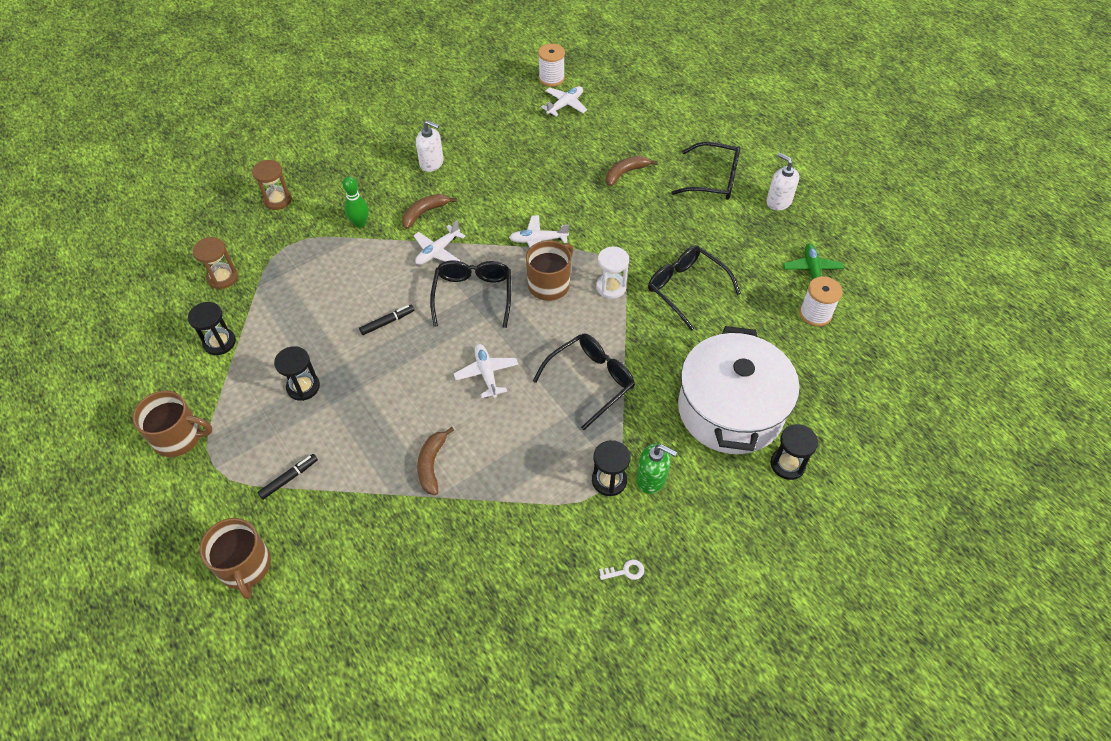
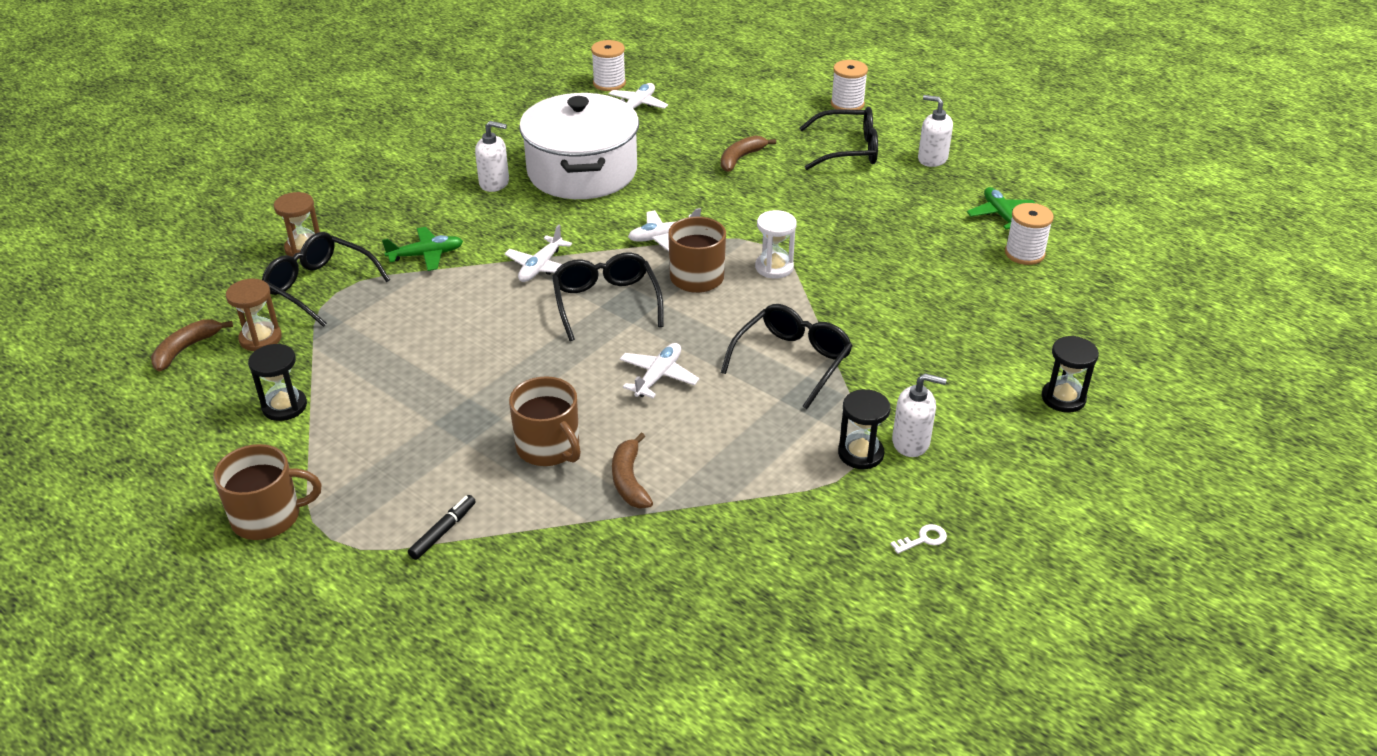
camera: 15 degrees left, 15 degrees down
brown mug [199,518,271,599] -> brown mug moved to [509,376,581,466]
black hourglass [274,346,320,401] -> none
green bowling pin [343,176,369,228] -> green plane [382,227,463,271]
black marker [359,305,414,335] -> none
brown banana [402,194,457,229] -> brown banana moved to [151,319,233,372]
white plane [454,344,518,398] -> white plane turned 60 degrees clockwise [620,343,700,398]
green soap dispenser [636,443,677,494] -> white soap dispenser [892,373,947,457]
black glasses [648,245,741,331] -> black glasses moved to [262,232,390,327]
white pot [678,326,800,454] -> white pot moved to [519,93,639,199]
none -> white spool [831,60,868,110]

